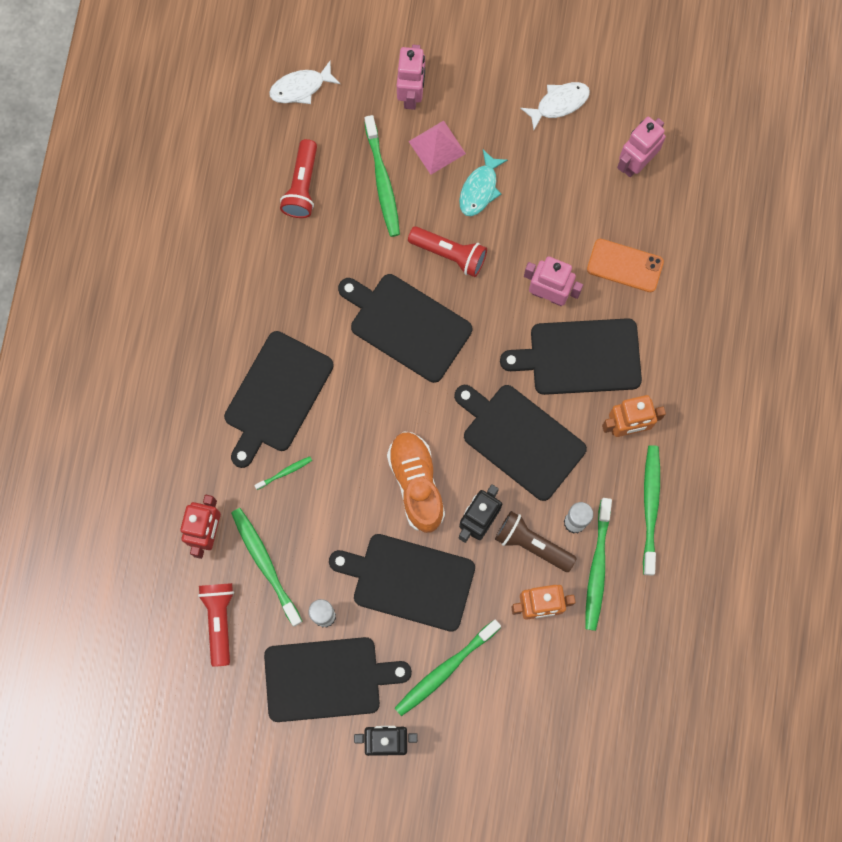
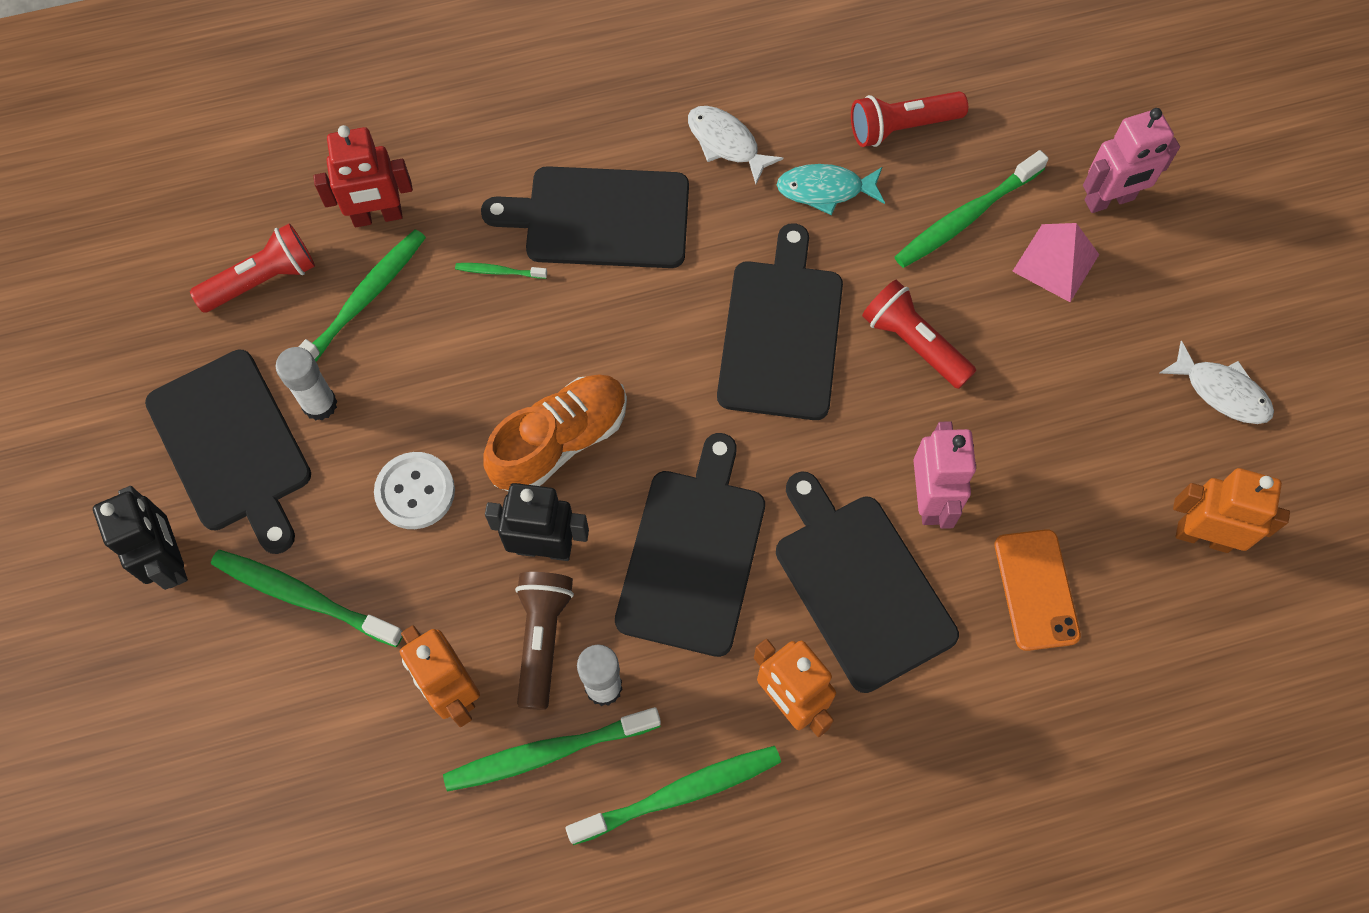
camera: 65 degrees right, 10 degrees down
green toothbrush [254,456,312,490] -> green toothbrush turned 150 degrees clockwise [455,263,547,279]
white fish [269,61,340,104] -> white fish moved to [688,106,783,184]
black cutting board [329,534,475,632] -> white button [374,452,455,529]
red flashlight [408,226,487,277] -> red flashlight turned 135 degrees clockwise [862,280,976,389]
turquoise fish [459,150,508,216] -> turquoise fish moved to [777,164,885,215]
pink robot [617,117,666,177] -> orange robot [1173,468,1290,553]

